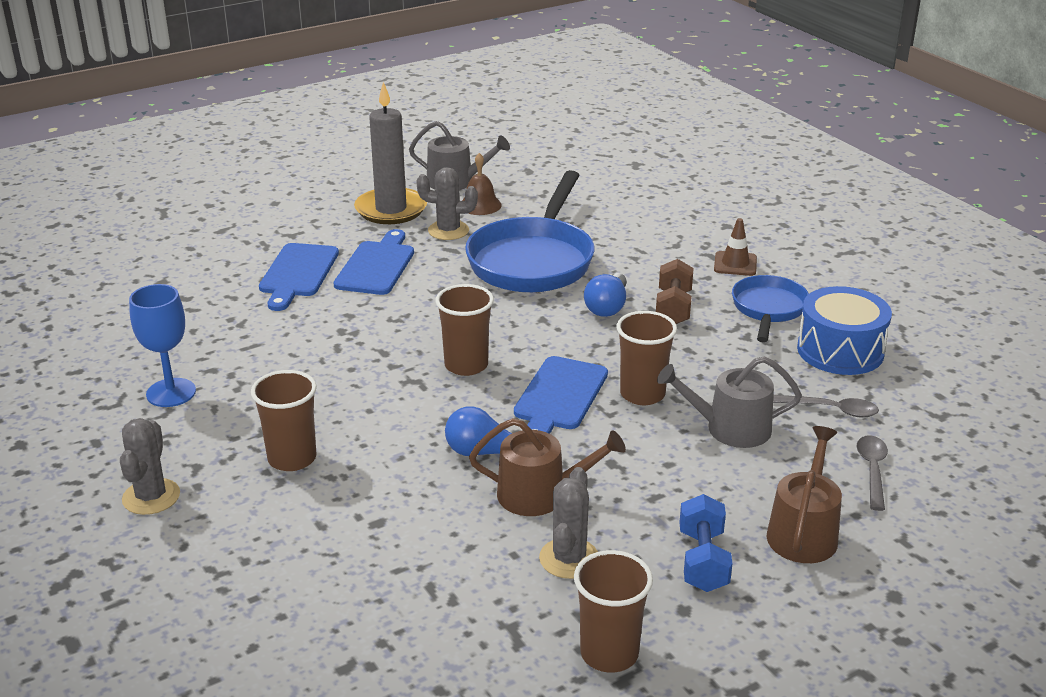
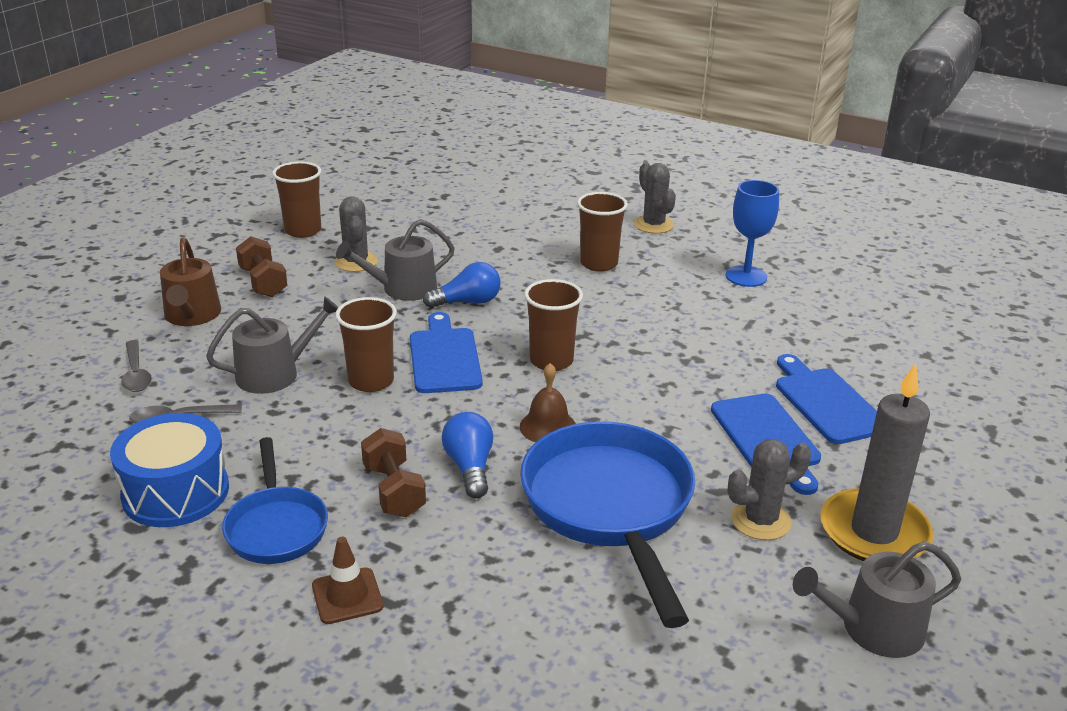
camera: 150 degrees right, 0 degrees up
brown bell [462,153,502,215] -> brown bell moved to [520,363,576,443]
brown watering can [469,418,626,516] -> grey watering can [336,219,455,301]
blue dumbbell [679,494,733,592] -> brown dumbbell [236,236,287,297]

